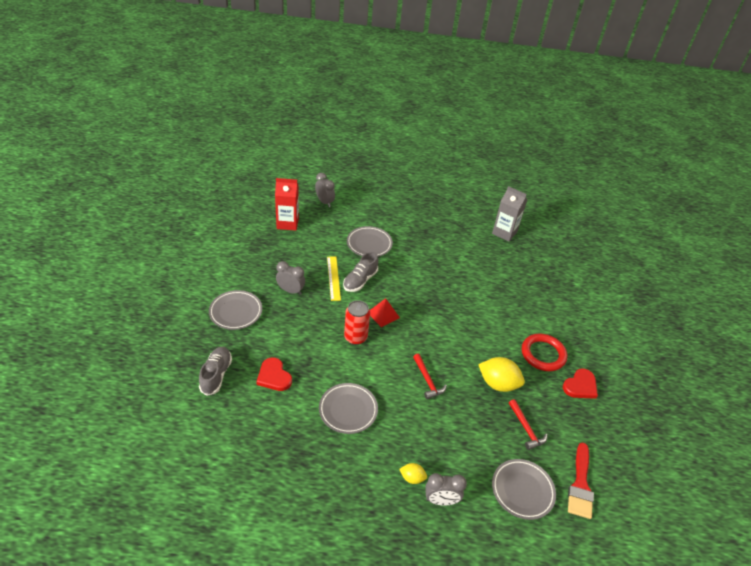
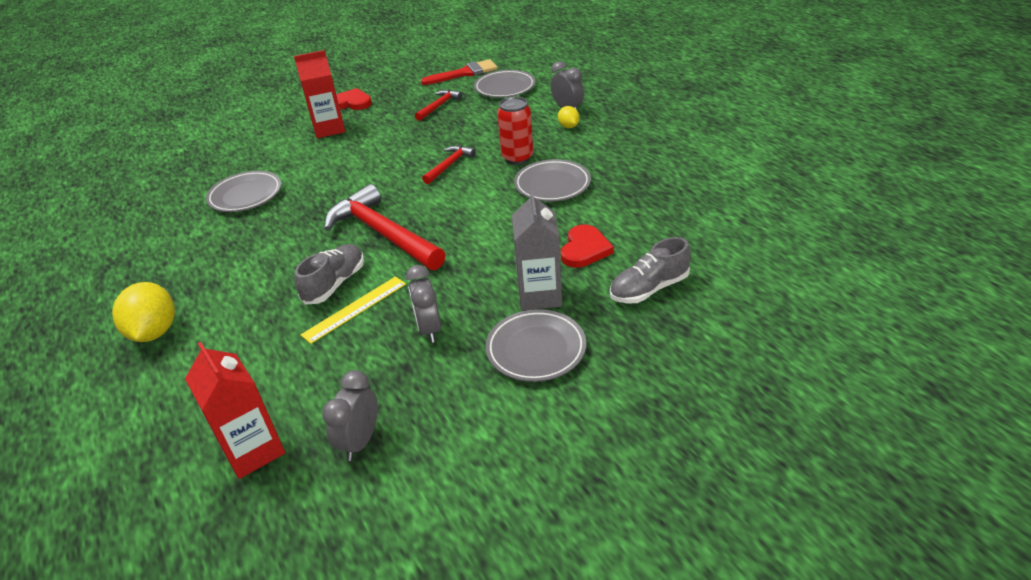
camera: 120 degrees left, 5 degrees down
grey clock [315,173,335,207] -> grey clock moved to [322,370,378,461]
grey shoe [343,252,378,292] -> grey shoe turned 60 degrees counterclockwise [295,244,364,305]
red can [344,300,370,345] -> red can moved to [497,97,533,164]
grey plate [347,226,393,257] -> grey plate moved to [206,171,282,212]
red pyramid [370,298,400,327] -> red hammer [324,184,446,270]
yellow lemon [478,357,525,392] -> yellow lemon moved to [112,282,175,342]
grey carton [492,186,527,242] -> grey carton moved to [512,190,562,310]
red ring [522,334,567,371] -> red carton [294,50,345,138]

